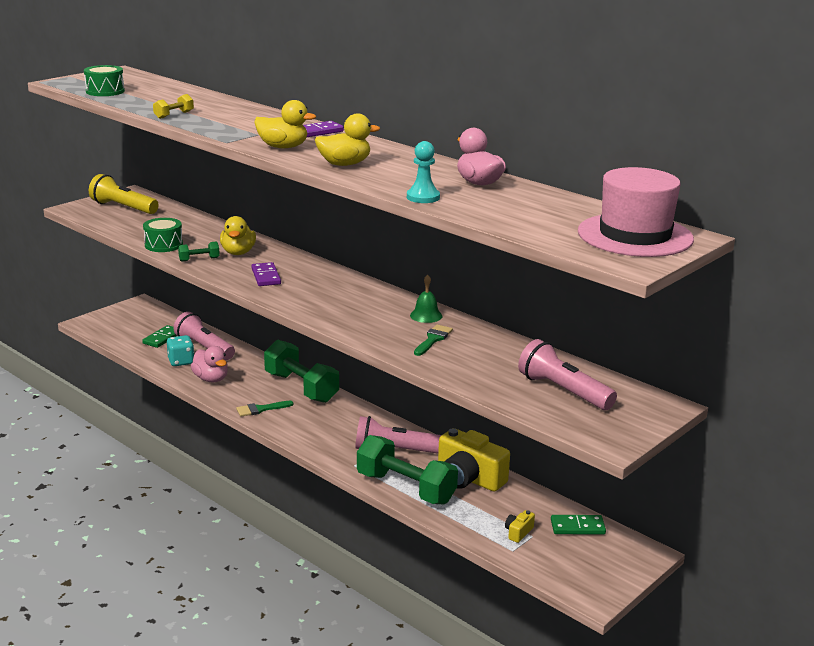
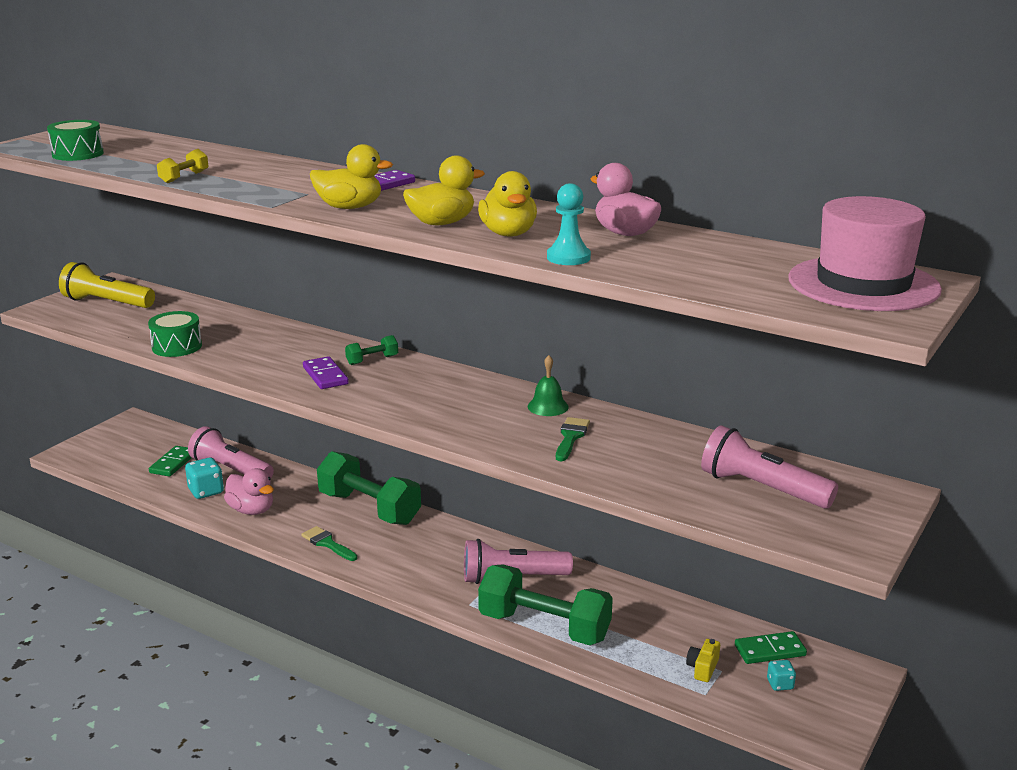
camera: 10 degrees left, 0 degrees up
green dumbbell [178,241,220,262] -> green dumbbell moved to [345,335,398,365]
yellow duck [220,216,256,255] -> yellow duck moved to [478,171,537,237]
green brush [236,401,294,417] -> green brush turned 75 degrees clockwise [301,526,357,561]
yellow camera [438,428,510,492] -> none
none -> turquoise dice [767,660,796,691]

